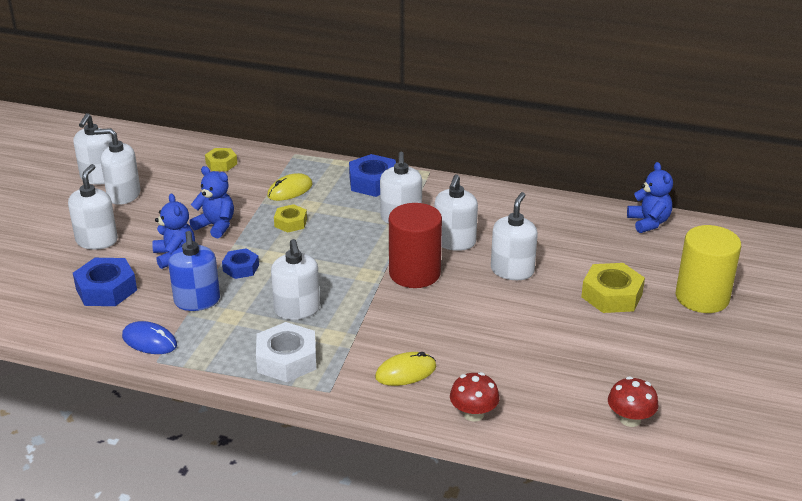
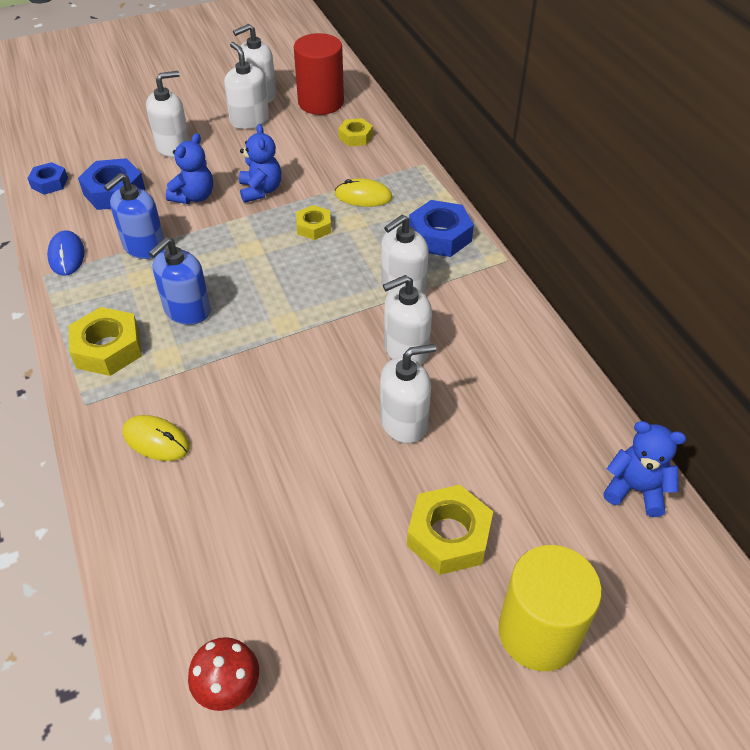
camera: 50 degrees right, 15 degrees up
blue nut [222,248,259,279] -> blue nut moved to [27,162,68,194]
white nut [256,322,316,382] -> yellow nut [69,307,142,376]
white soap dispenser [271,239,320,320] -> blue soap dispenser [149,237,211,325]
red cylinder [389,203,442,288] -> red cylinder moved to [294,33,344,115]
red mushroom [450,372,500,422] -> none
blue teddy bear [627,162,673,233] -> blue teddy bear turned 105 degrees counterclockwise [603,421,686,517]

